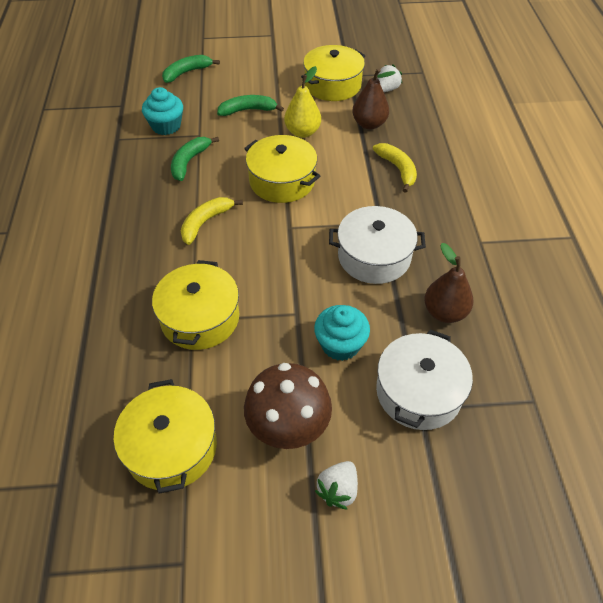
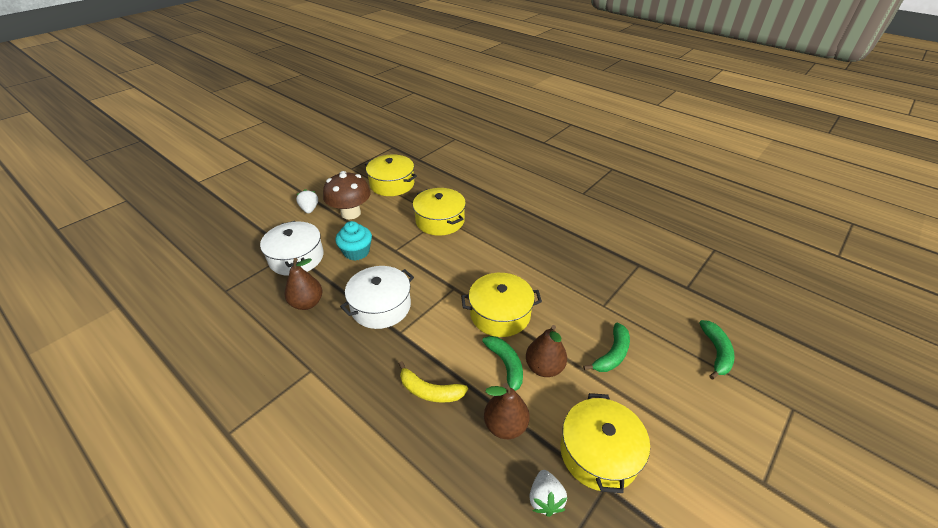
camera: 135 degrees right, 10 degrees down
turquoise cupcake [142,87,183,135] -> none
green banana [171,137,219,181] -> green banana moved to [482,336,523,391]
yellow banana [181,197,243,245] -> none
yellow pear [284,66,321,138] -> brown pear [526,325,567,377]

